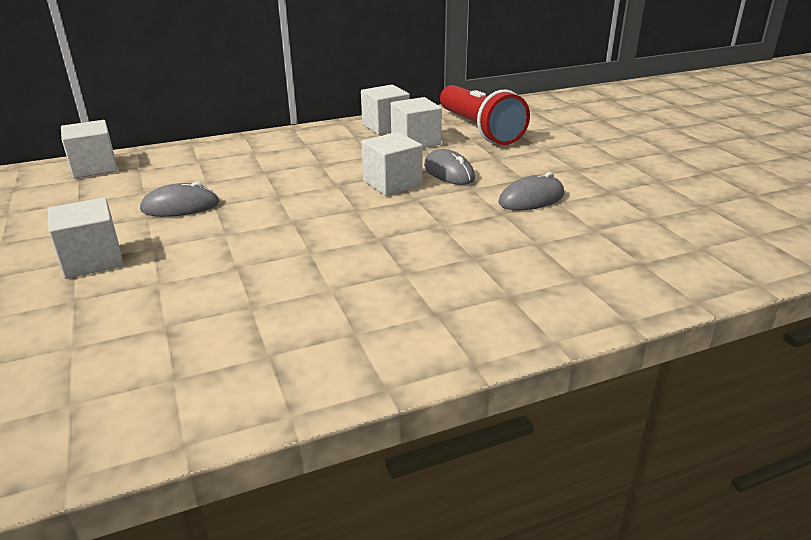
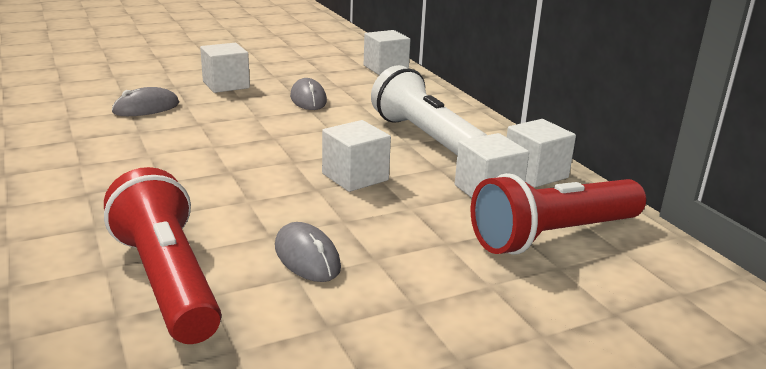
camera: 85 degrees right, 5 degrees down
grey mouse [424,149,475,185] -> grey mouse moved to [112,87,179,116]
none -> red flashlight [104,167,221,344]
none -> white flashlight [371,65,487,155]

